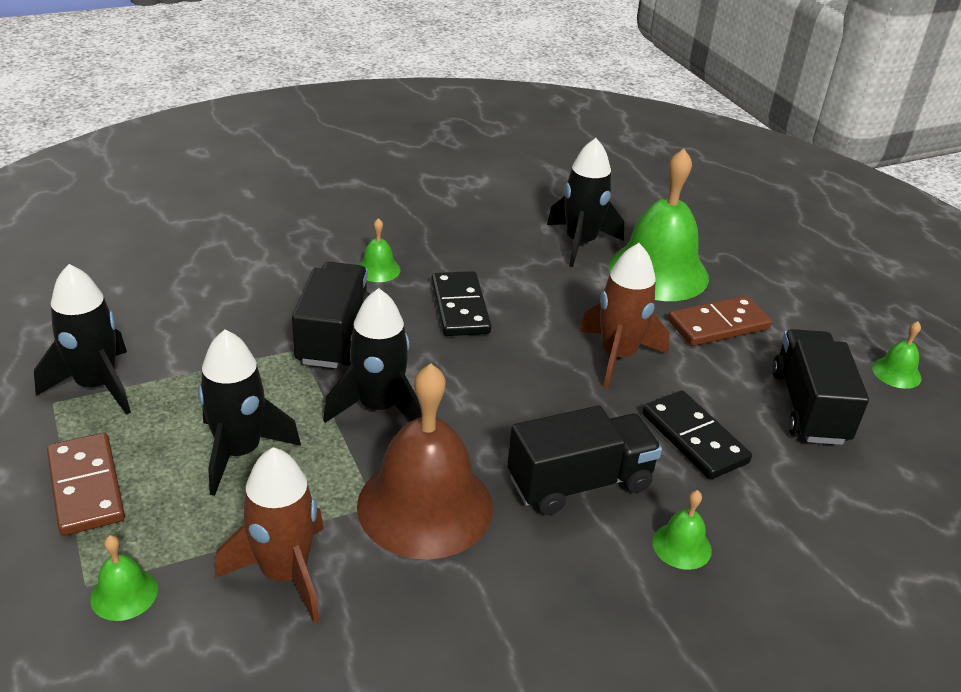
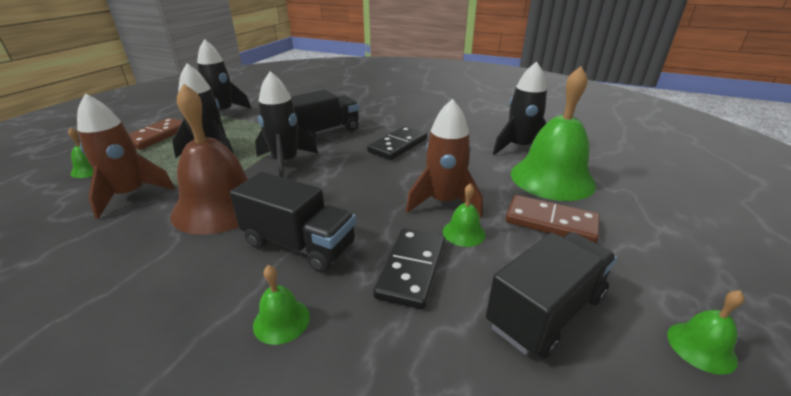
camera: 50 degrees right, 5 degrees down
green bell [358,218,401,282] -> green bell moved to [443,184,486,247]

